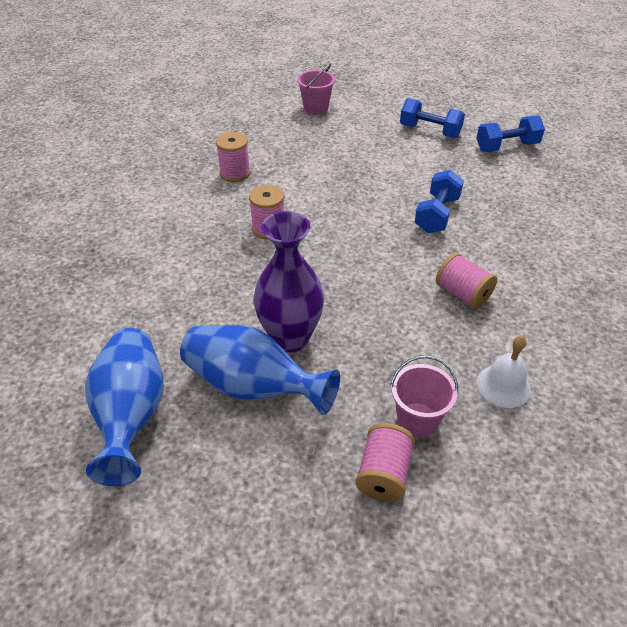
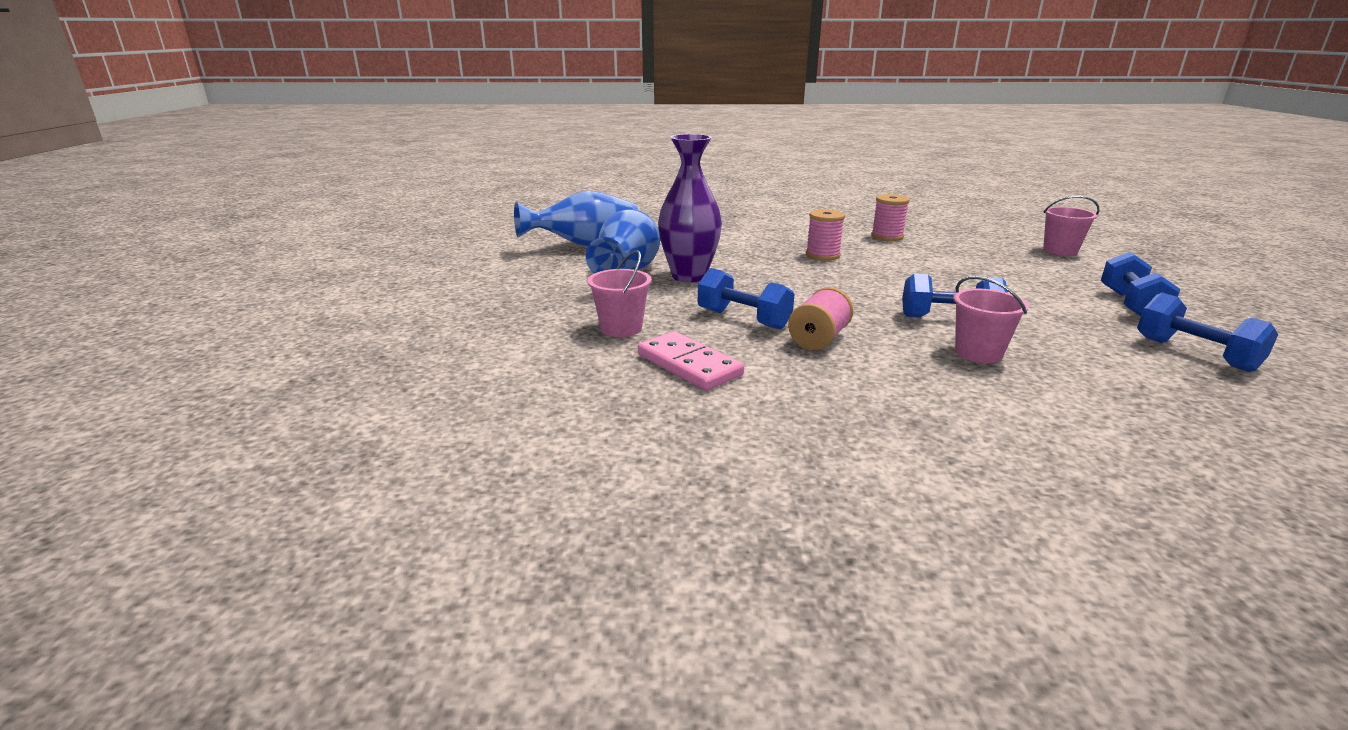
camera: 75 degrees right, 20 degrees down
pink spool [355,423,415,502] -> none
white bell [477,336,531,408] -> pink domino [638,331,744,391]
none -> blue dumbbell [698,268,794,330]
none -> pink bucket [953,276,1029,363]

